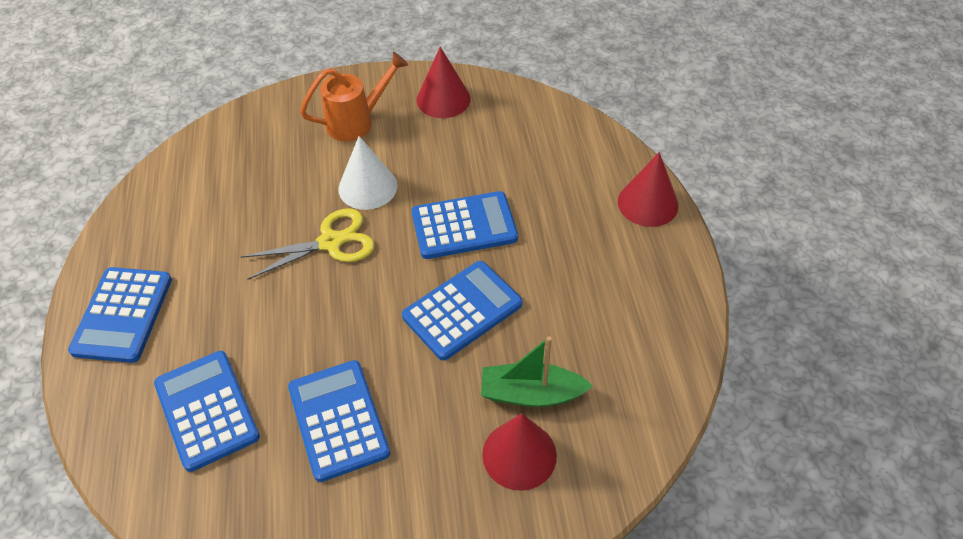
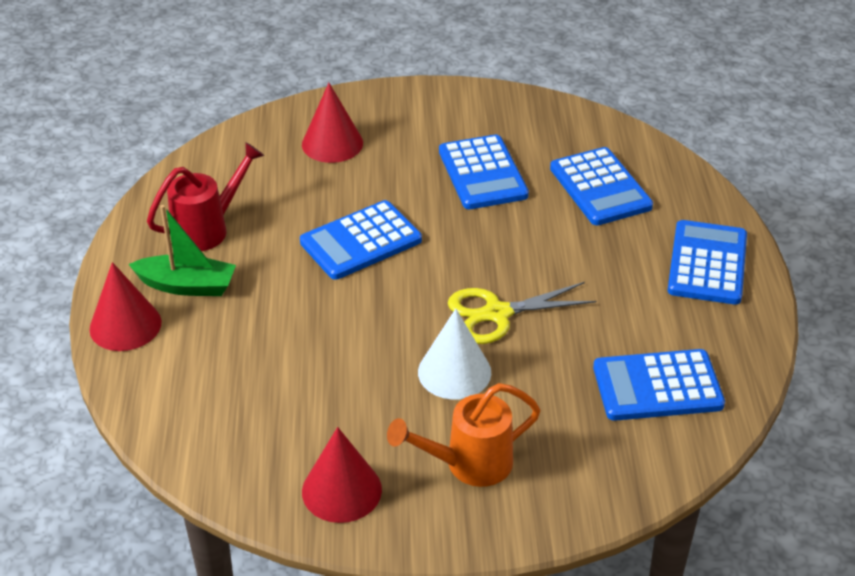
camera: 175 degrees left, 10 degrees down
blue calculator [412,191,518,259] -> blue calculator moved to [593,349,725,421]
green boat [481,336,593,407] -> green boat moved to [128,205,236,296]
none -> red watering can [147,142,264,251]

